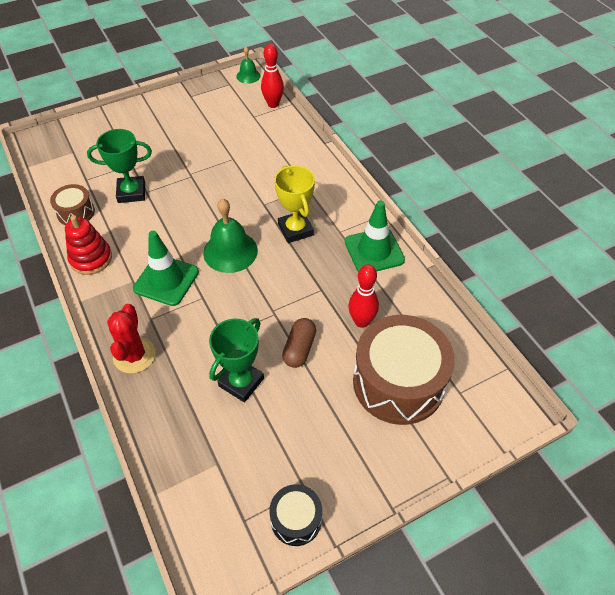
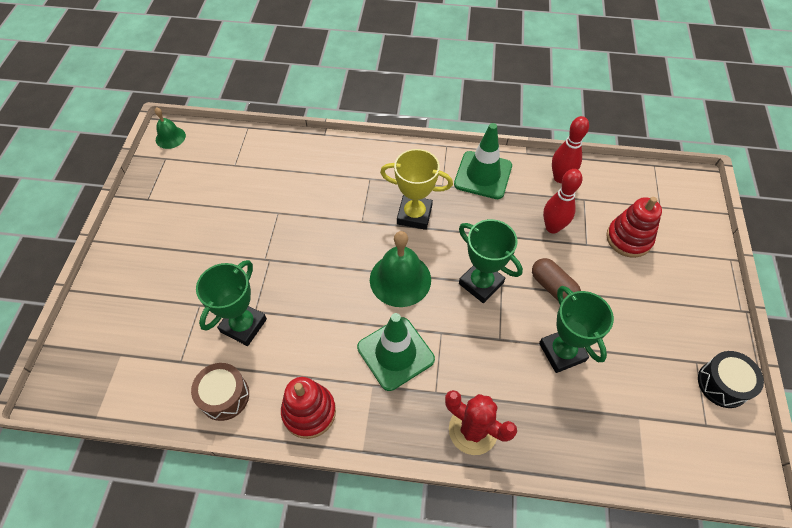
camera: 55 degrees left, 5 degrees up
red bowling pin [261,44,284,108] -> red bowling pin moved to [552,116,589,183]
brown drum [353,315,455,425] -> red stacking toy [606,197,662,258]
none -> green trophy [459,219,523,303]

